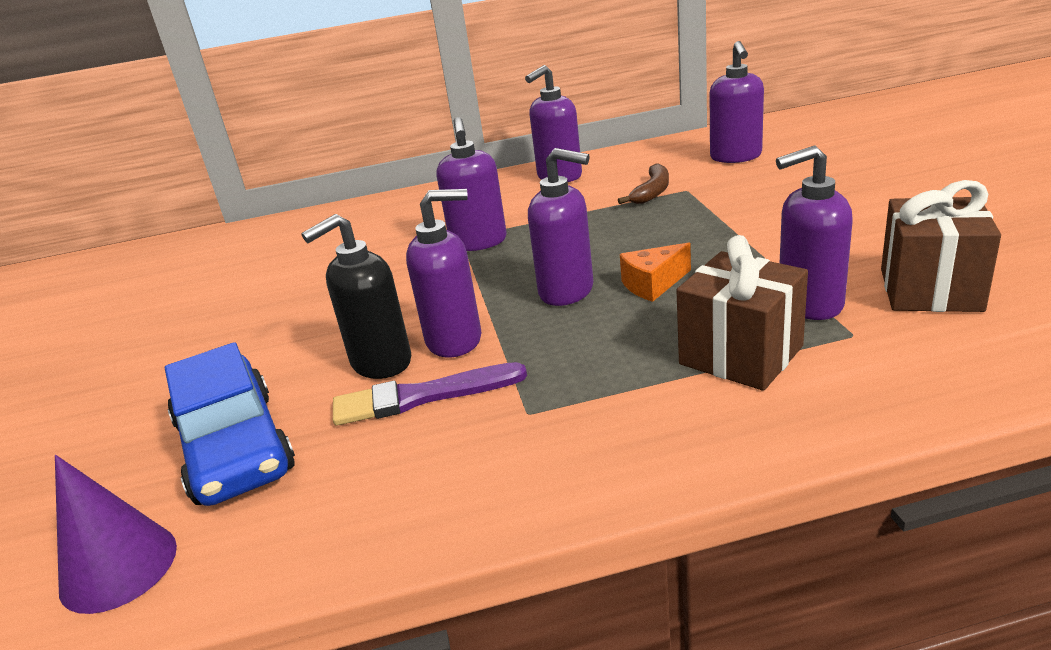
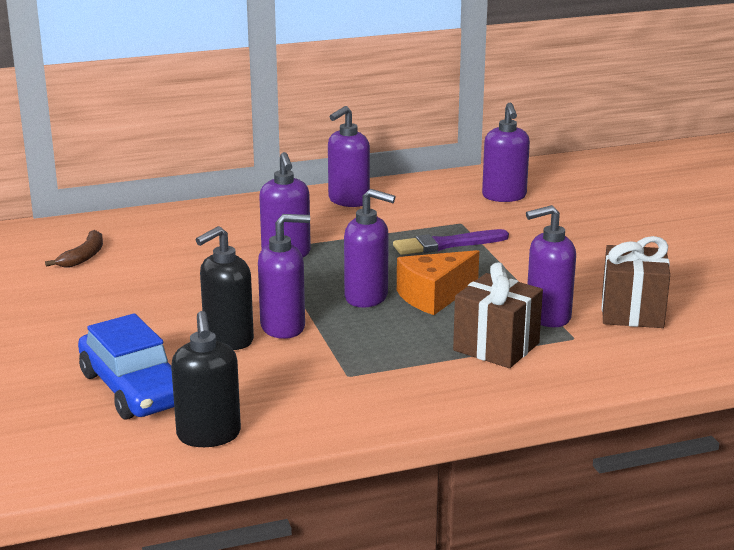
camera: 10 degrees left, 5 degrees down
purple cone [55,455,177,614] -> none
purple brush [333,362,527,426] -> purple brush moved to [393,229,509,255]
brown banana [618,163,669,204] -> brown banana moved to [45,230,103,267]
orange cheese [620,242,691,302] -> orange cheese [397,250,479,315], size x1.52
none -> black soap dispenser [171,311,241,447]

